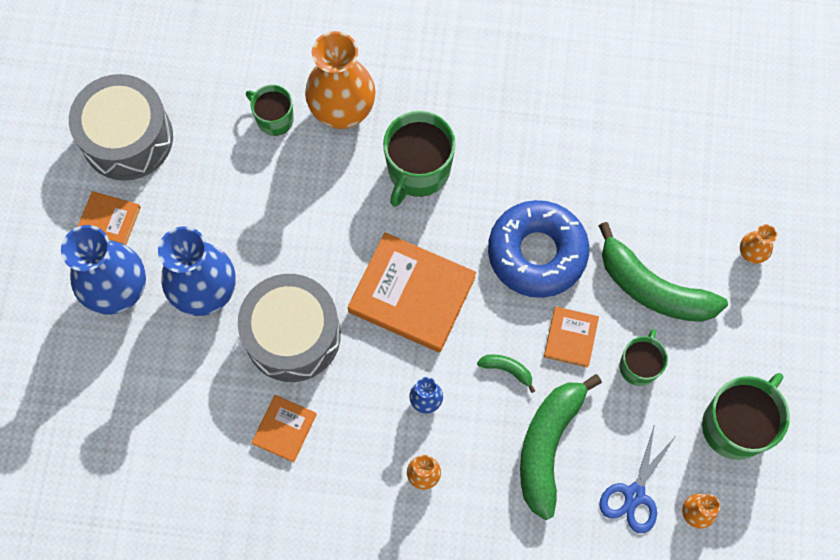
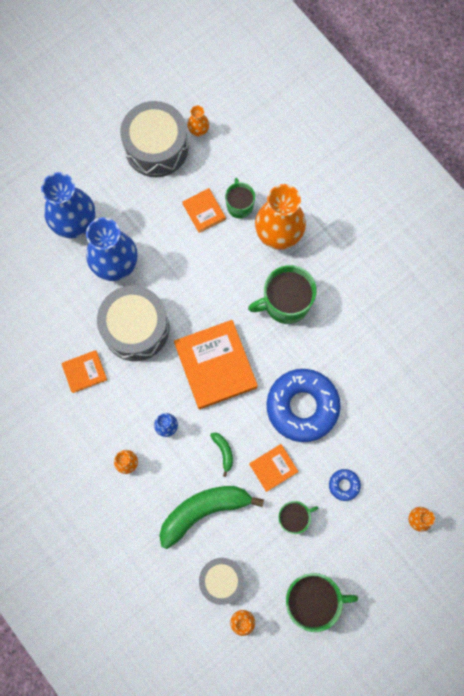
camera: 45 degrees right, 5 degrees up
orange book [77,191,141,246] -> orange book moved to [183,188,226,233]
green banana [599,222,728,322] -> blue donut [329,469,361,501]
blue scissors [599,424,676,533] -> grey drum [199,558,244,605]
none -> orange vase [187,105,209,136]

